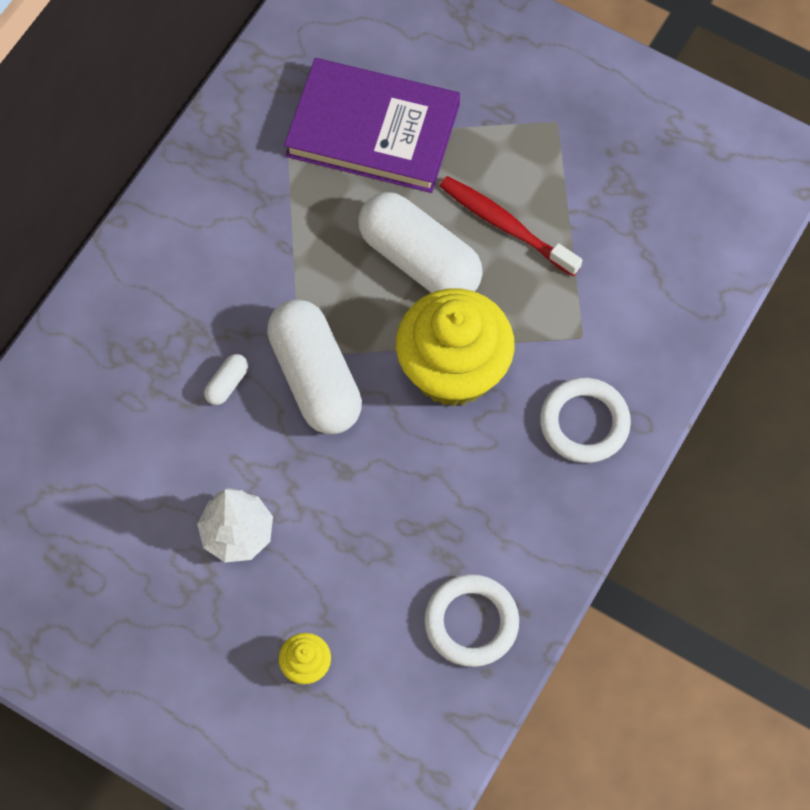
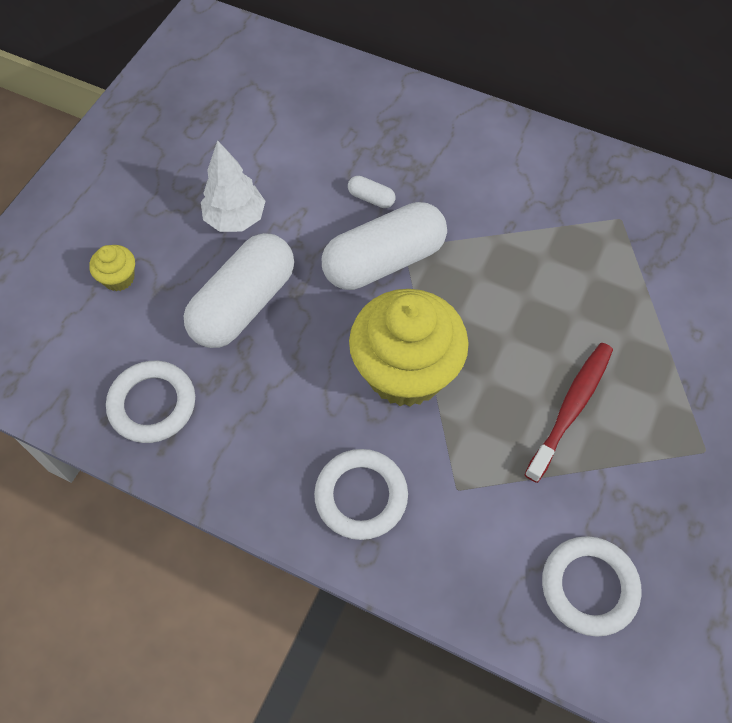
camera: 85 degrees right, 5 degrees down
purple book [284,58,460,193] -> none
white capsule [358,192,483,293] -> white capsule moved to [184,233,294,348]
none -> white ring [542,536,642,637]

